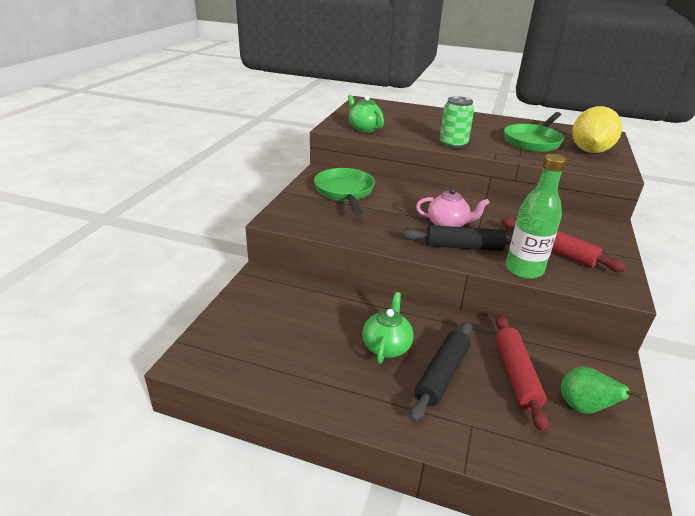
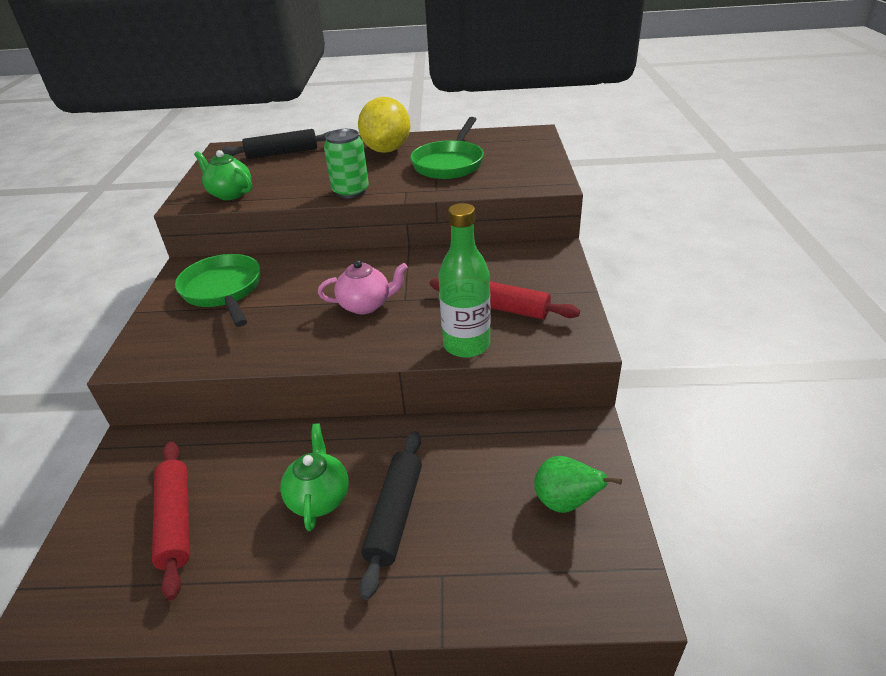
camera: 15 degrees left, 5 degrees up
black rolling pin [402,225,512,251] -> black rolling pin moved to [221,129,331,159]
red rolling pin [495,315,549,432] -> red rolling pin moved to [152,441,190,601]
yellow lemon [572,106,622,153] -> yellow lemon moved to [358,97,411,153]

